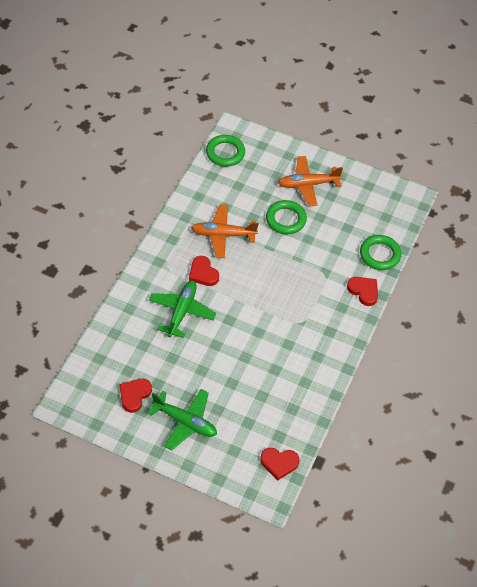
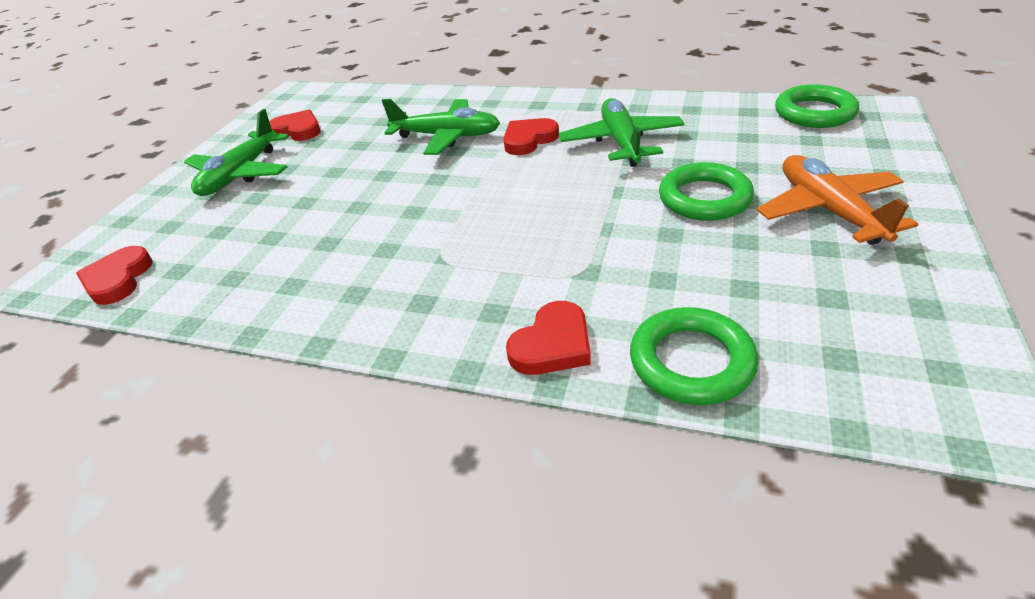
camera: 90 degrees right, 15 degrees down
orange plane [191,204,259,258] -> green plane [559,98,685,167]

